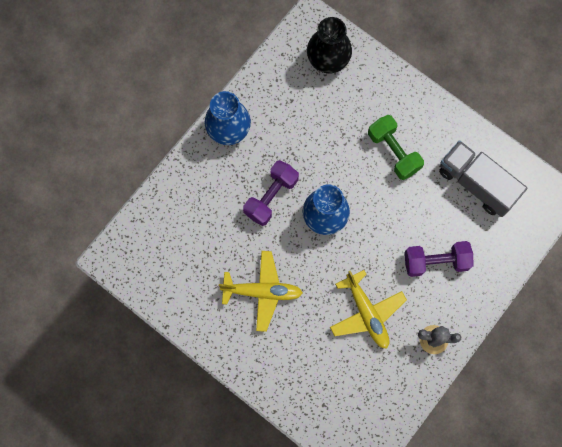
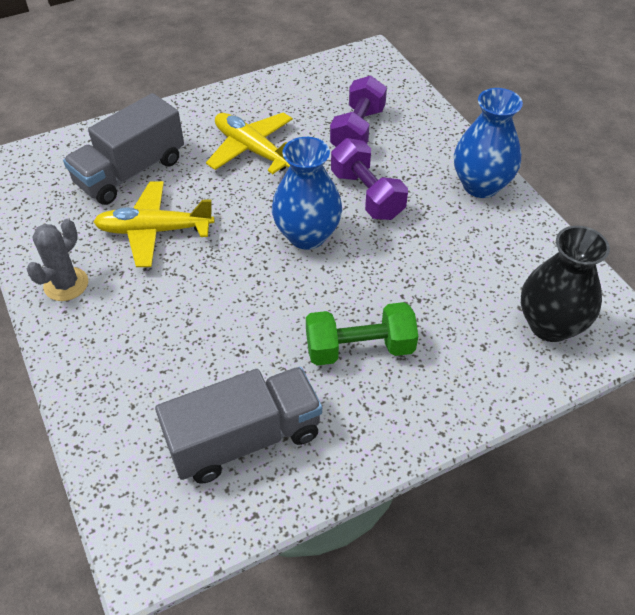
camera: 115 degrees right, 25 degrees down
yellow plane [219,251,303,332] -> yellow plane turned 105 degrees clockwise [206,113,293,174]
purple dumbbell [405,241,474,277] -> purple dumbbell moved to [330,75,387,147]
none -> grey truck [63,93,184,205]

